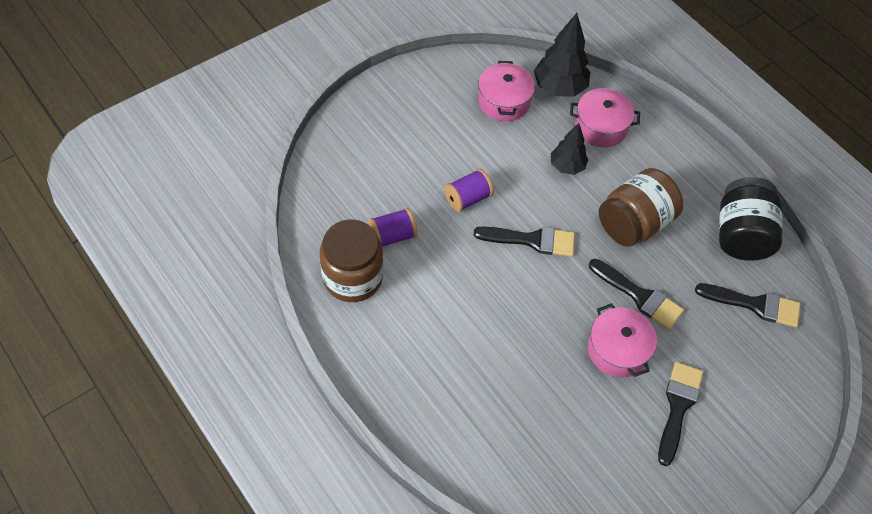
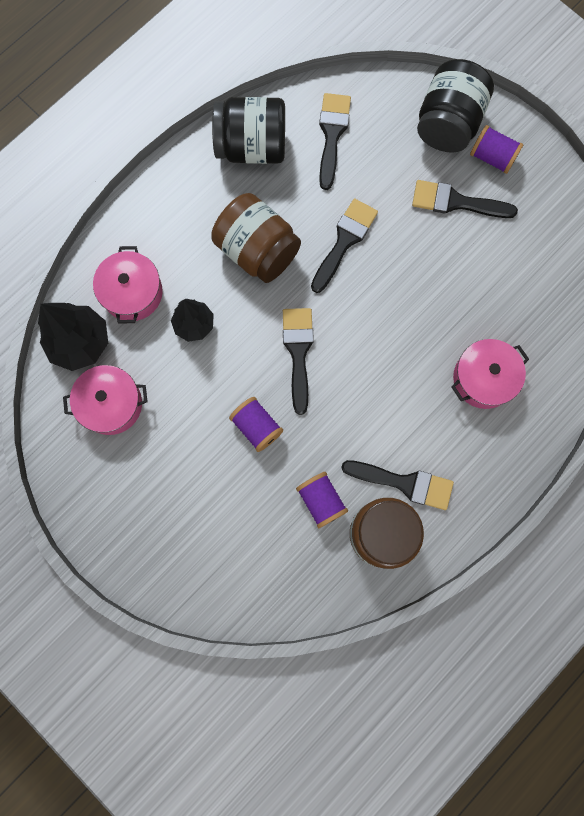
camera: 95 degrees left, 20 degrees up
pink pot [588,303,657,377] -> pink pot moved to [451,339,529,409]
none -> black brush [341,460,454,510]
none -> black jar [417,59,494,153]
none -> purple spool [470,125,524,174]

